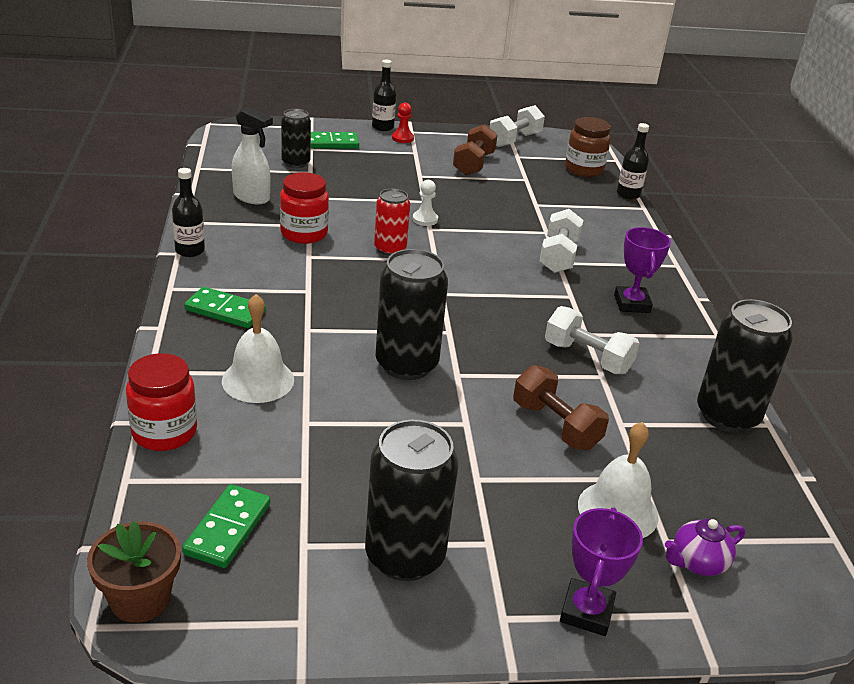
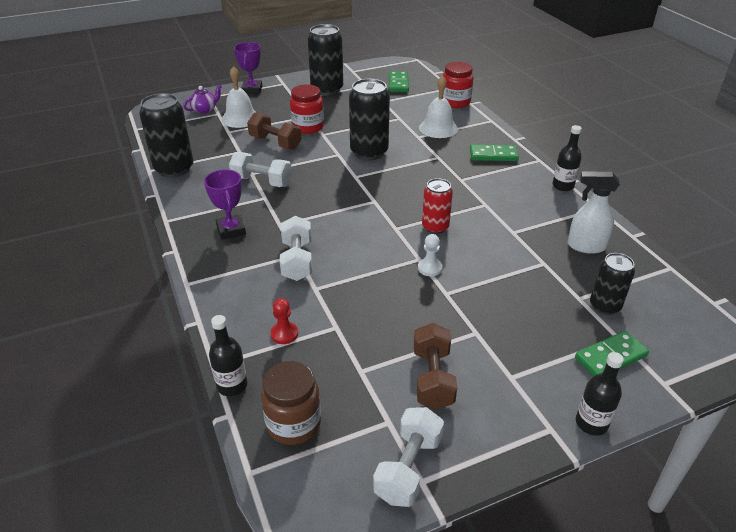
camera: 165 degrees right, 5 degrees up
brown flower pot [87,521,181,623] -> none
red jar [280,172,329,244] -> red jar moved to [290,84,324,134]
red pawn [392,103,414,143] -> red pawn moved to [271,298,298,344]

